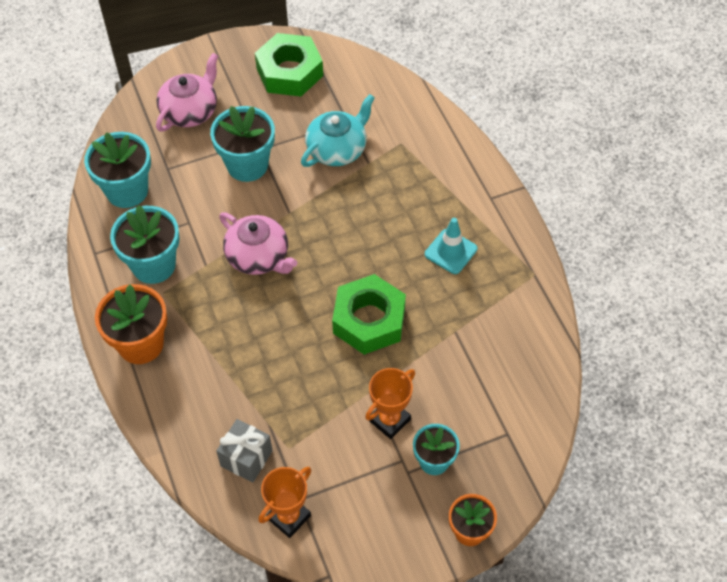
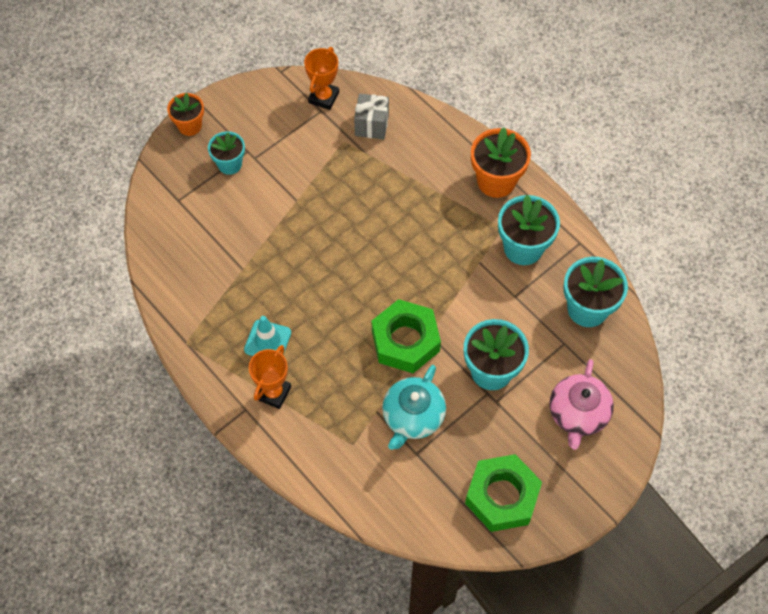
camera: 160 degrees right, 5 degrees up
pink teapot [219,212,297,275] -> none
green nut [332,274,406,355] -> green nut moved to [372,299,441,373]
orange trophy [365,368,415,439] -> orange trophy moved to [249,345,291,409]

